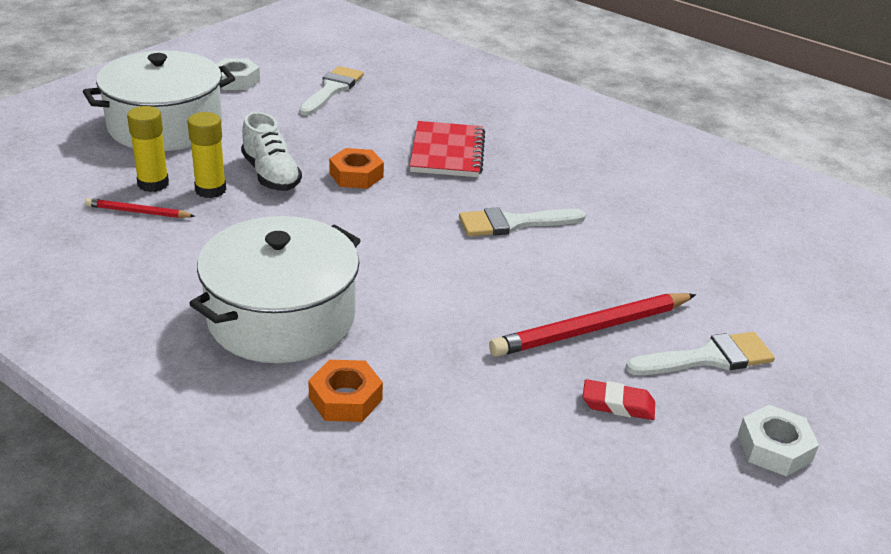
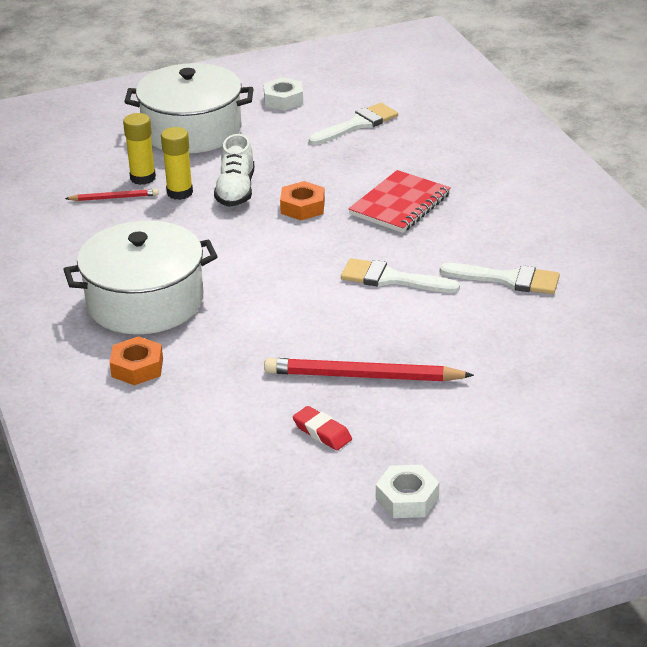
camera: 35 degrees right, 0 degrees up
red pencil [85,198,195,218] -> red pencil turned 135 degrees clockwise [65,189,159,201]
white brush [626,332,775,375] -> white brush moved to [440,263,560,294]

